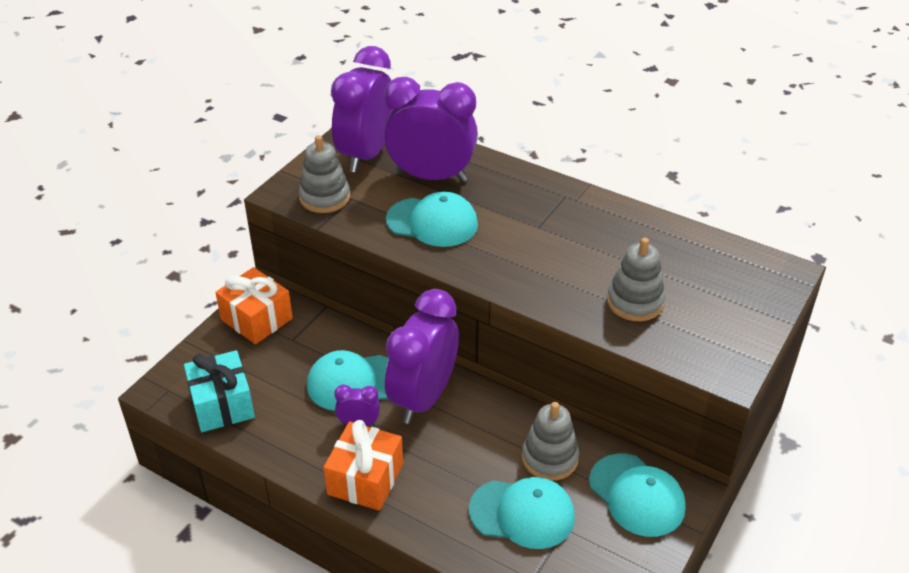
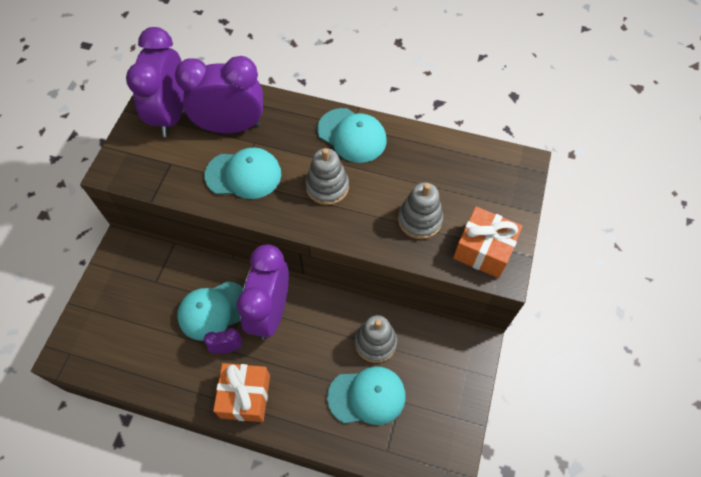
camera: 15 degrees left, 20 degrees up
turquoise gift [184,350,255,432] -> none
orange gift [215,267,293,344] -> orange gift moved to [453,207,523,278]
grey stacking toy [299,135,350,213] -> grey stacking toy moved to [306,148,349,205]
turquoise cap [589,453,686,537] -> turquoise cap moved to [317,108,387,163]

